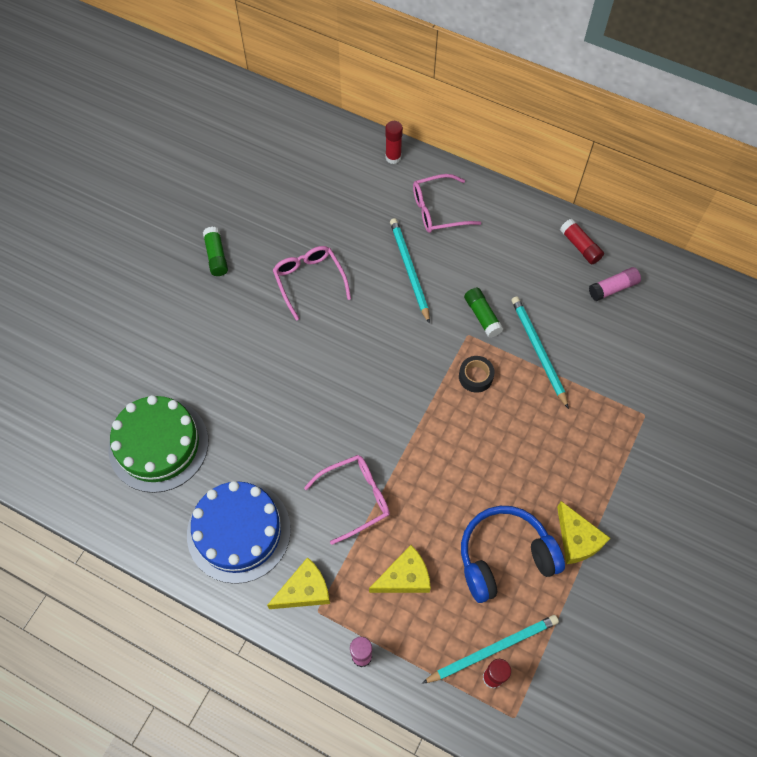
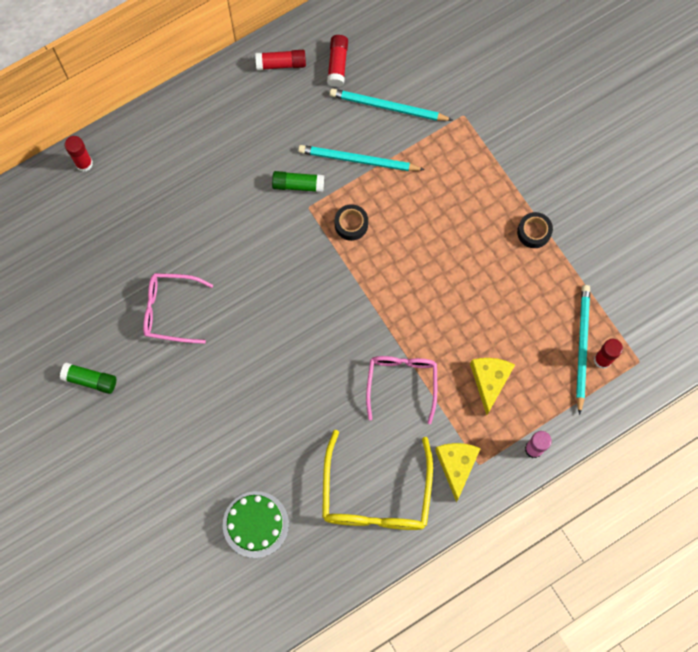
camera: 60 degrees left, 10 degrees up
green cake [108,395,208,493] -> green cake [223,491,289,558], size x0.66
blue cake [187,481,291,584] -> yellow glasses [322,430,433,530]
turquoise pencil [390,218,430,324] -> turquoise pencil moved to [330,88,452,121]
pink glasses [413,174,481,233] -> none
blue headphones [461,506,565,603] -> none
yellow cheese [557,501,610,564] -> black tape [517,212,553,248]
pink glue stick [589,267,641,301] -> red glue stick [327,35,348,87]

